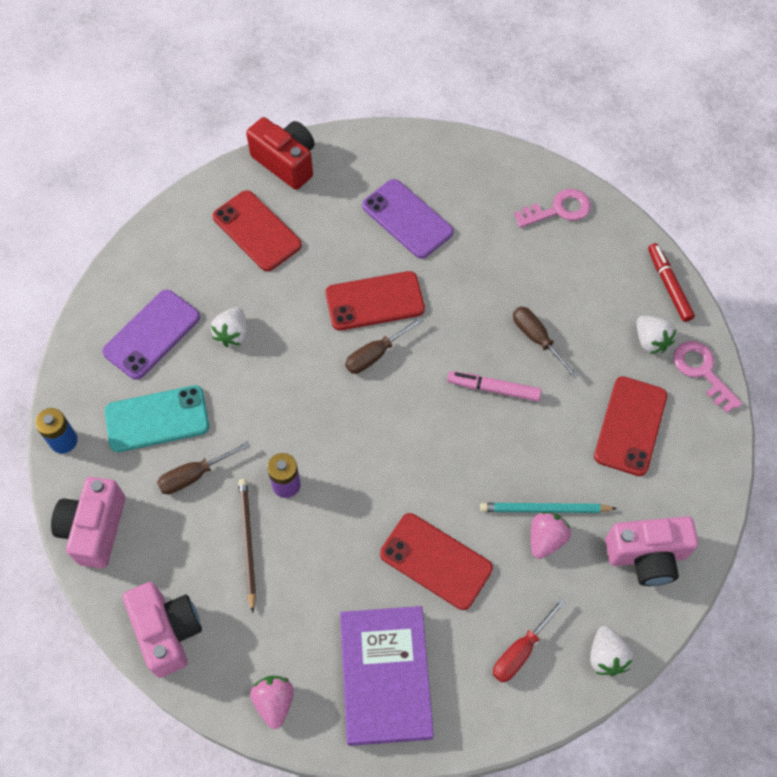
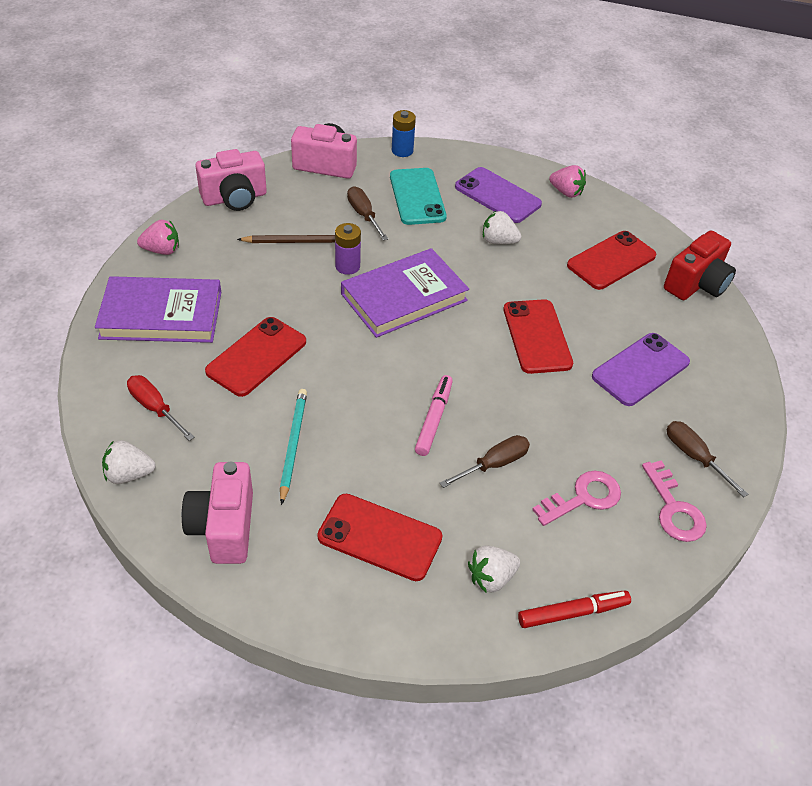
camera: 90 degrees right, 15 degrees down
brown screwdriver [345,317,424,374] -> brown screwdriver moved to [667,421,748,497]
pink strawberry [531,512,571,559] -> pink strawberry moved to [549,165,586,198]
pink key [673,341,742,413] -> pink key moved to [532,471,621,526]
none -> purple book [341,248,469,338]

